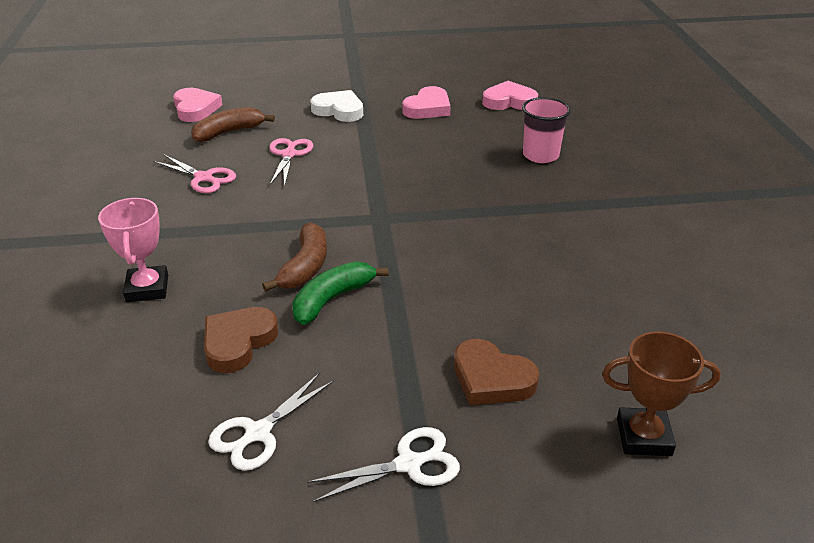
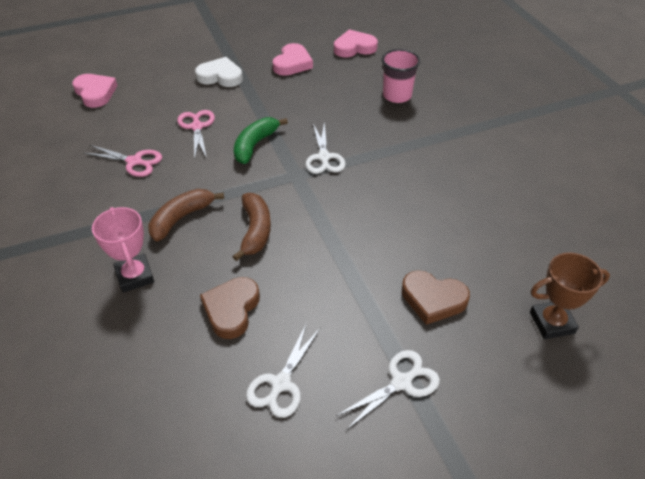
camera: 15 degrees left, 10 degrees up
brown banana [191,107,275,142] -> brown banana moved to [148,189,224,242]
green banana [292,261,389,325] -> green banana moved to [234,117,288,164]
none -> white scissors [306,122,345,174]

